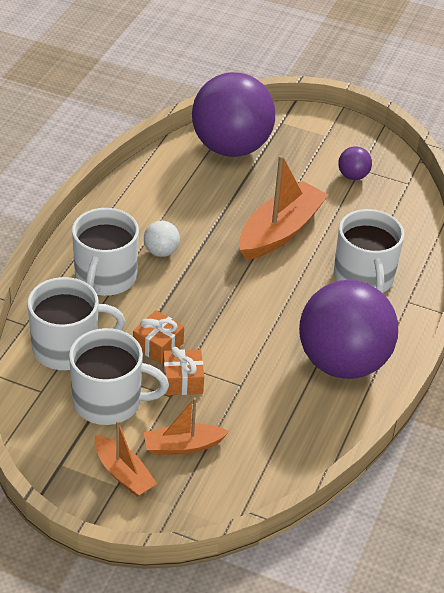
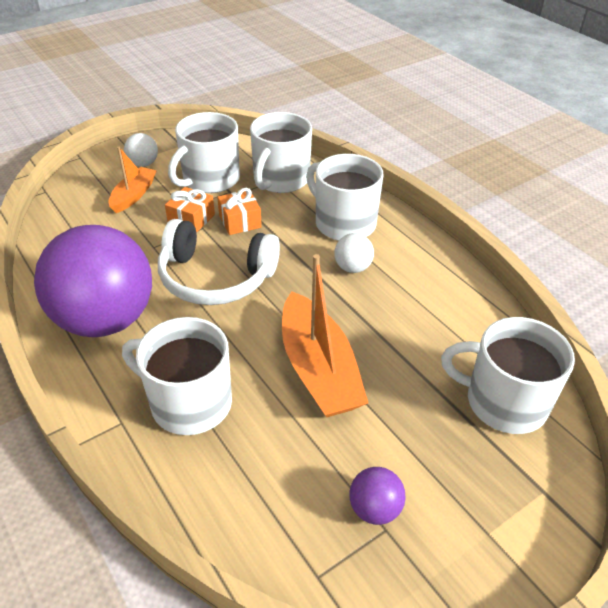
camera: 125 degrees right, 0 degrees up
orange boat [94,420,157,497] -> white ball [124,133,158,167]
purple ball [192,72,275,157] -> white mug [441,317,575,434]
none -> white headphones [158,219,280,305]

